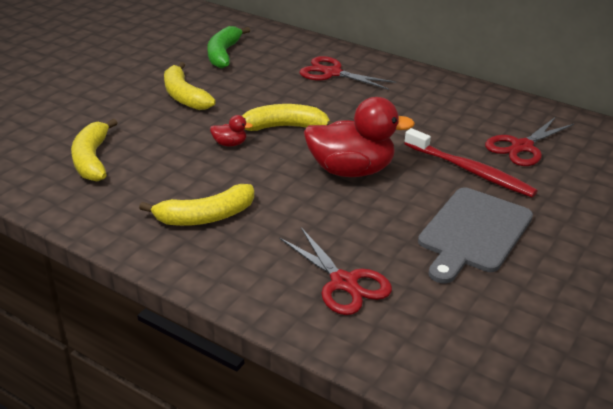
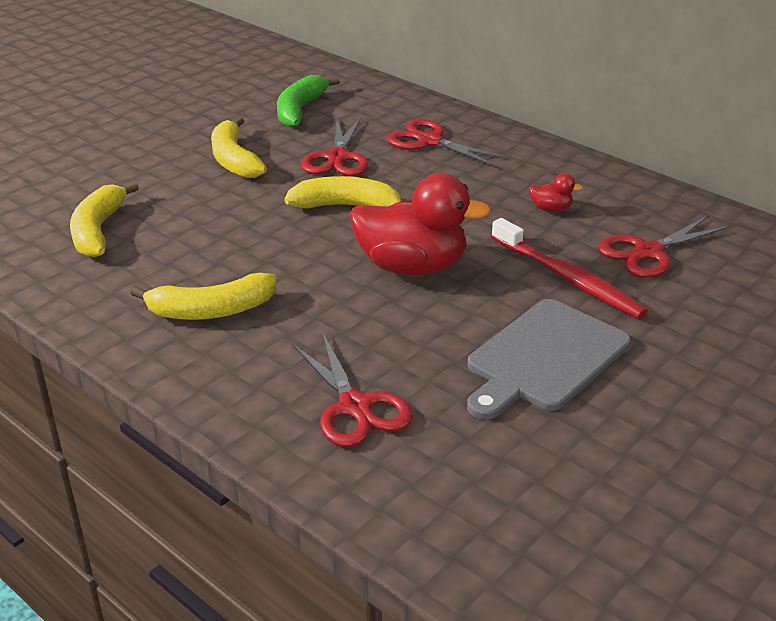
camera: 10 degrees right, 0 degrees up
red duck [210,115,253,147] -> red duck moved to [529,173,583,212]
none -> red scissors [301,117,368,176]

